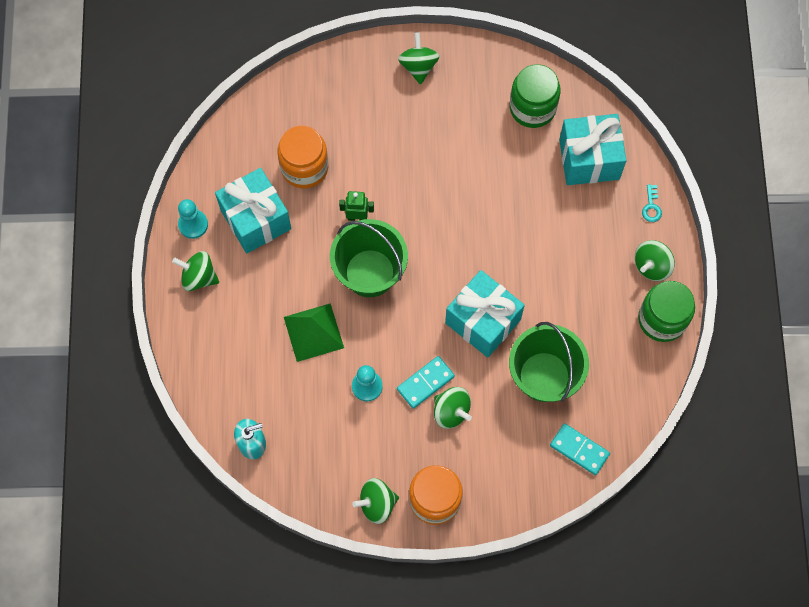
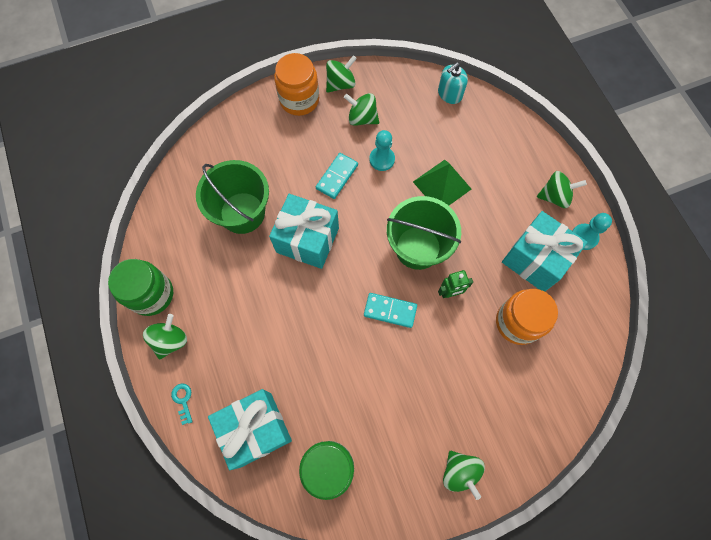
camera: 160 degrees right, 0 degrees up
green spinning top [434,387,472,429] -> green spinning top moved to [344,93,379,126]
turquoise domino [550,423,610,475] -> turquoise domino moved to [364,293,417,328]

